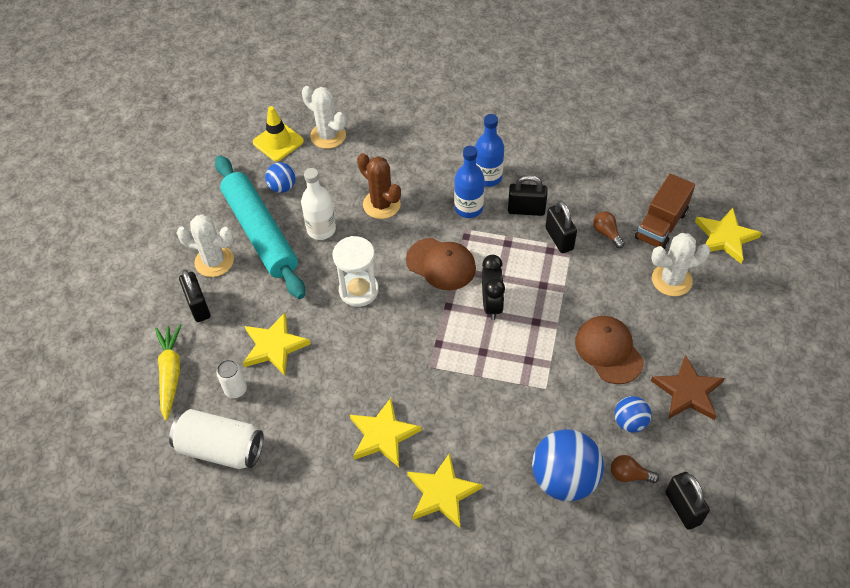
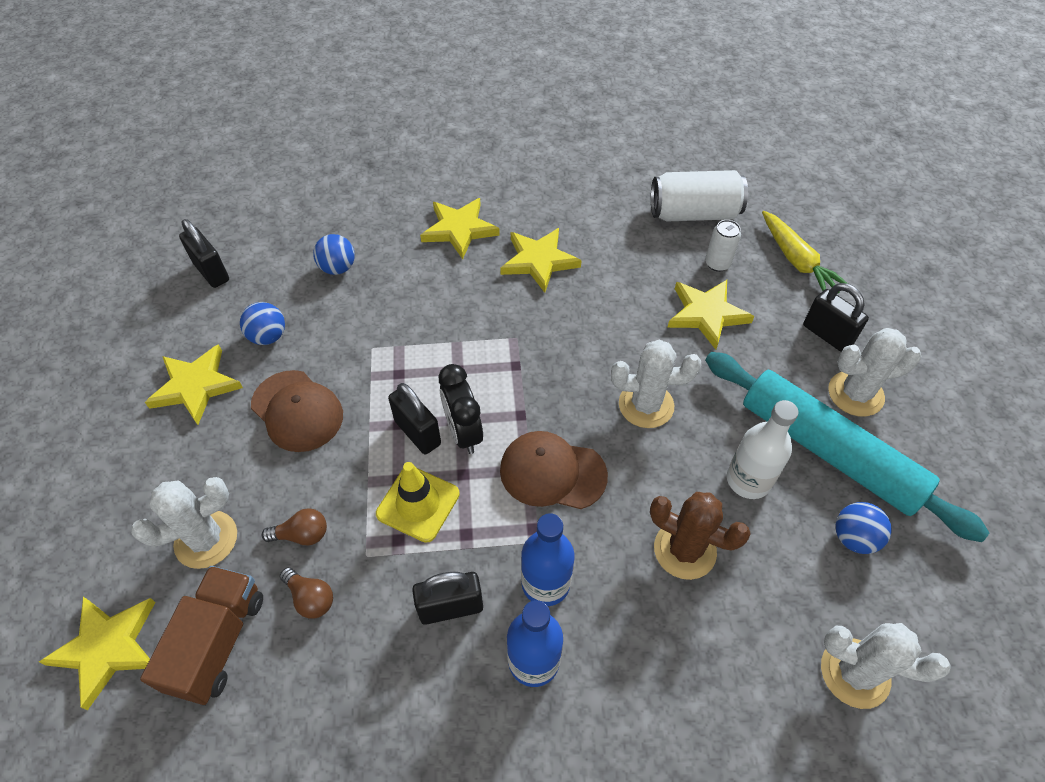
camera: 160 degrees right, 0 degrees up
yellow traffic cone [253,106,304,161] -> yellow traffic cone moved to [376,462,460,543]
white hourglass [332,236,379,307] -> white cactus [611,340,702,428]
blue ball [532,429,604,501] -> blue ball [313,234,355,275], size x0.54
black padlock [545,201,577,253] -> black padlock moved to [388,383,441,454]
brown light bulb [611,455,659,483] -> brown light bulb moved to [262,508,327,546]
brown star [651,355,725,420] -> yellow star [145,344,243,425]

